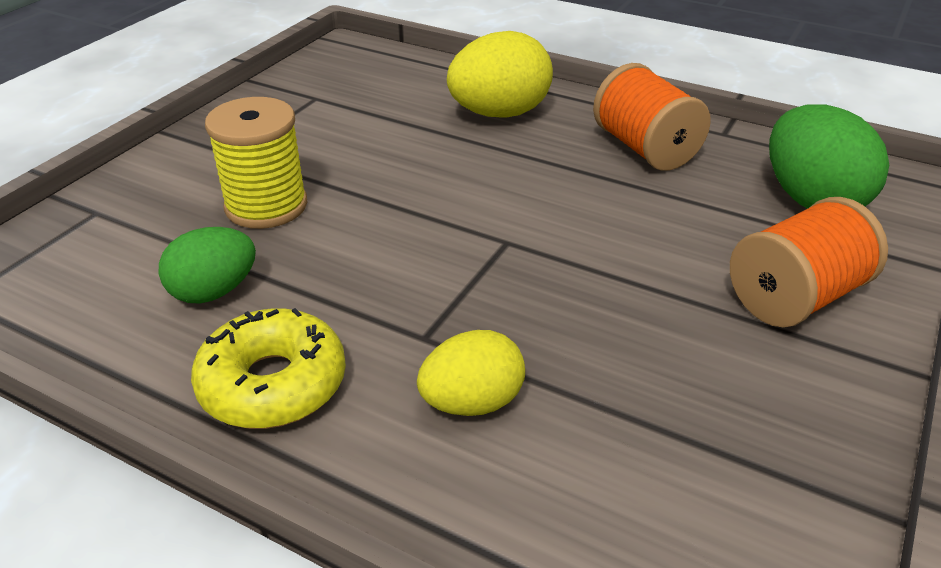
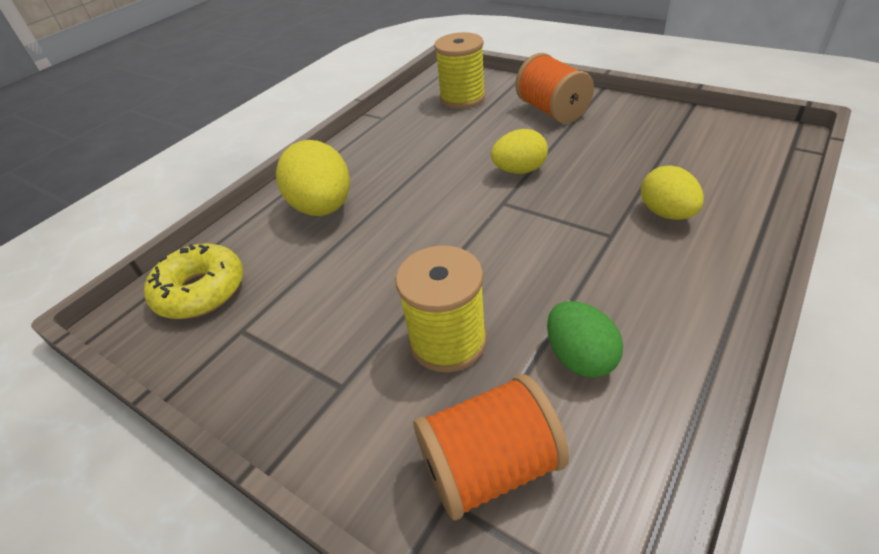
camera: 80 degrees left, 5 degrees up
yellow donut [191,308,346,429] -> yellow donut moved to [144,244,243,319]
orange spool [593,63,711,171] -> orange spool moved to [414,374,569,520]
green egg [769,104,889,209] -> yellow spool [434,32,486,109]
none -> yellow egg [491,129,548,174]

